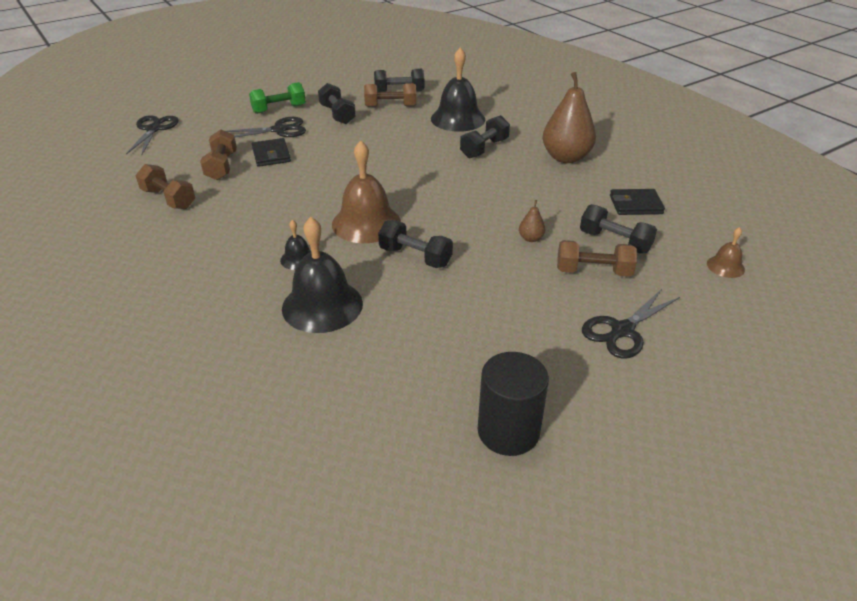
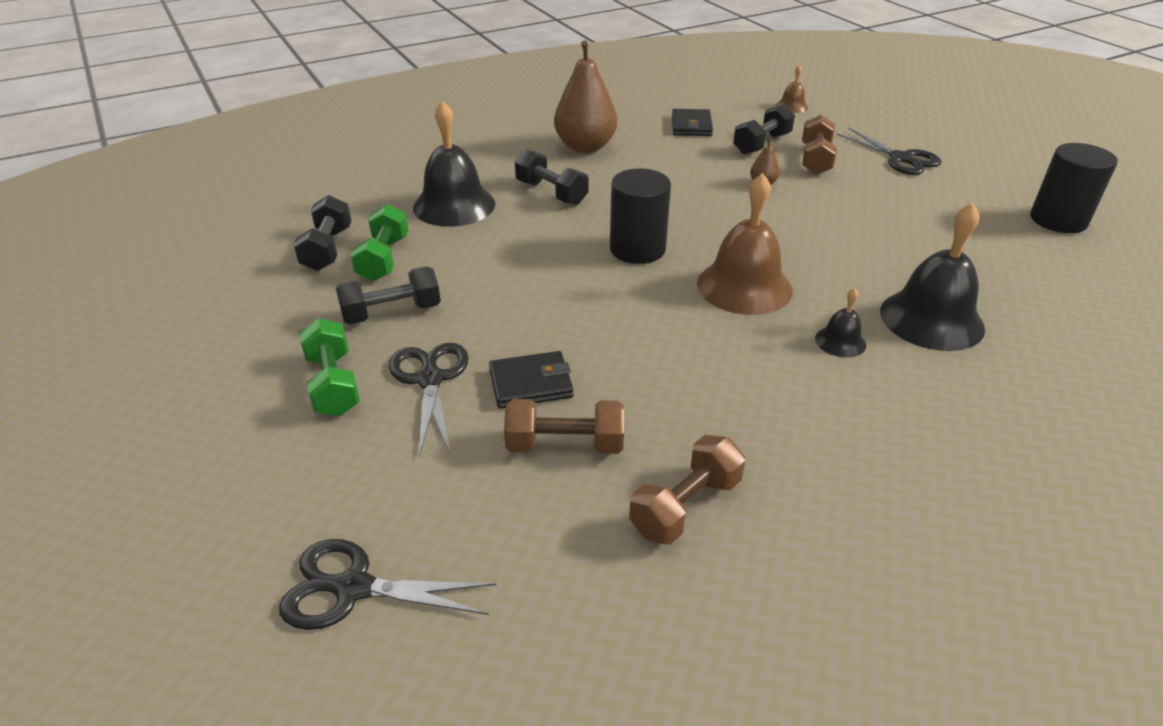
camera: 85 degrees left, 0 degrees up
brown dumbbell [364,83,416,107] -> green dumbbell [350,204,409,281]
black dumbbell [378,220,453,268] -> none
none -> black cylinder [610,168,671,264]

